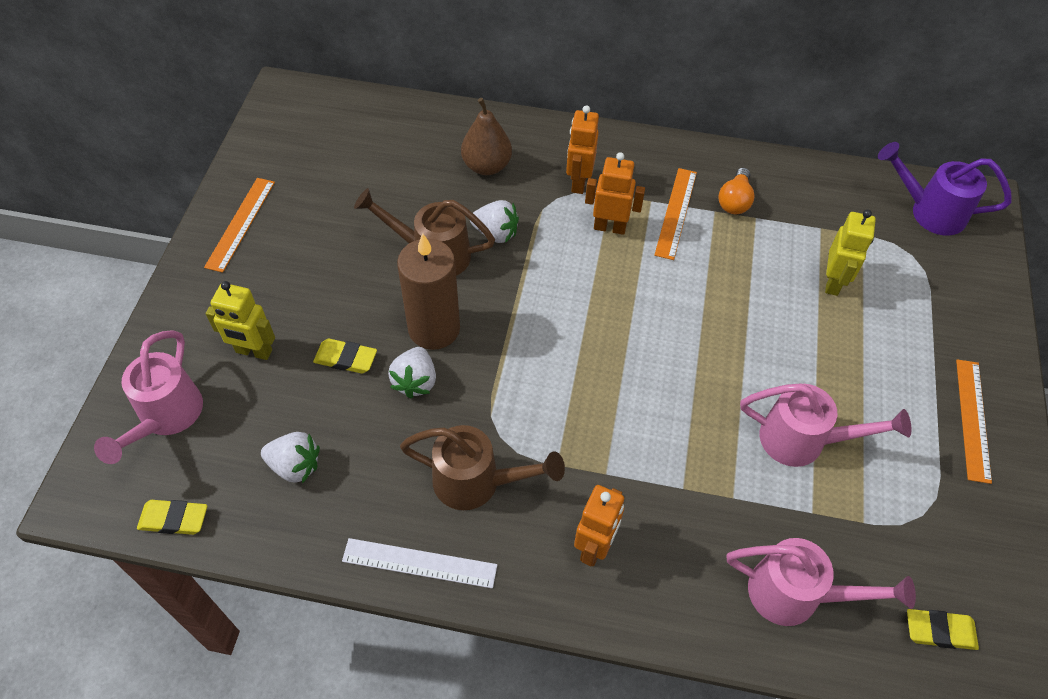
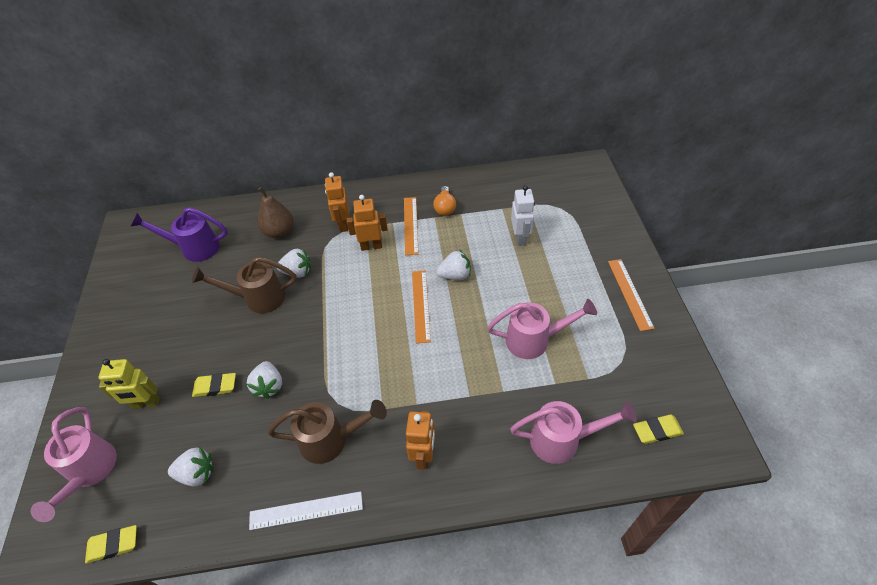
camera: 15 degrees left, 5 degrees down
orange ruler [204,178,275,273] -> orange ruler moved to [412,271,431,343]
brown candle [397,234,460,350] -> none
yellow robot [825,210,876,296] -> white robot [511,185,535,246]
purple watering can [878,142,1012,236] -> purple watering can moved to [130,207,228,262]
none -> white strawberry [436,250,471,280]

